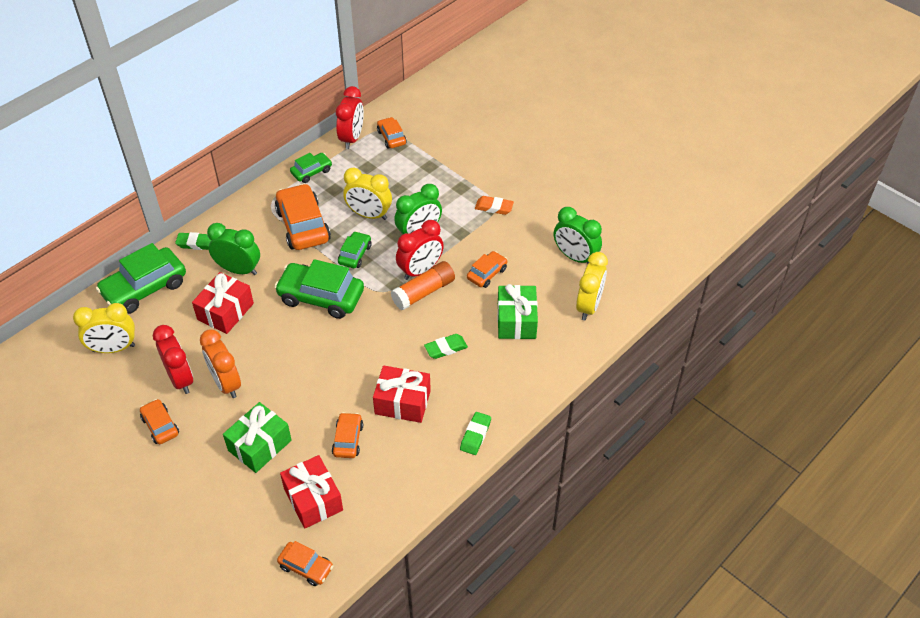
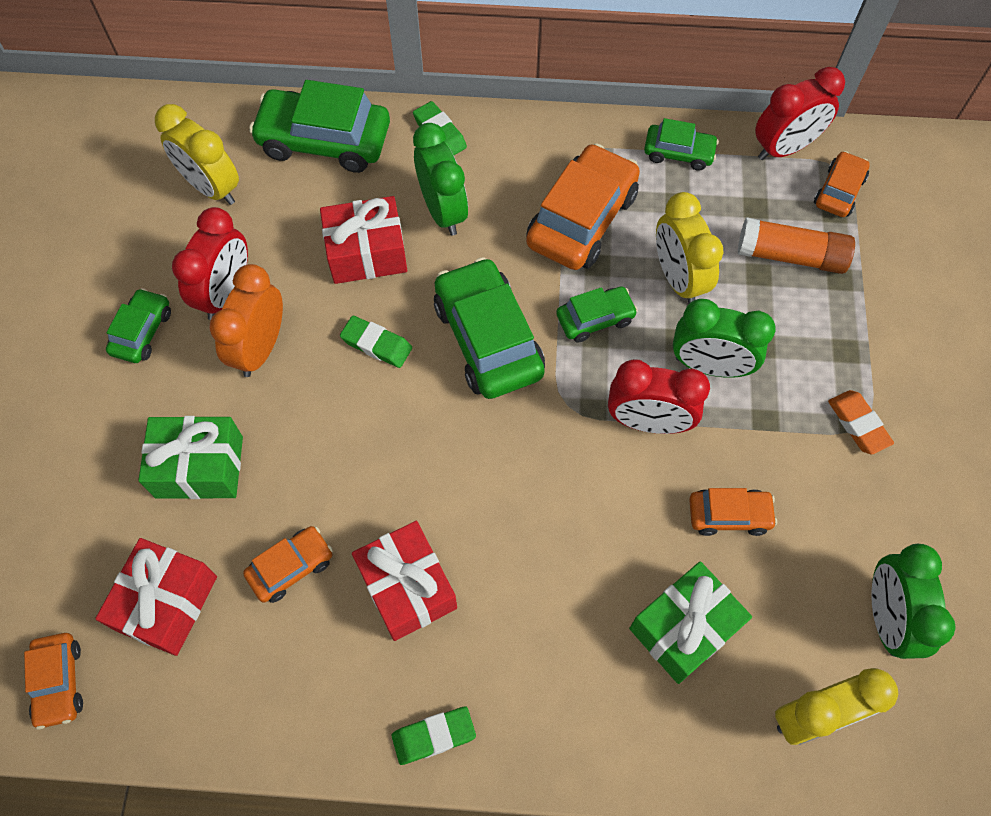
camera: 50 degrees right, 15 degrees up
orange car [140,399,179,444] -> green car [106,288,171,363]
orange glue stick [391,261,455,310] -> orange glue stick moved to [738,217,855,274]
green eraser [424,334,468,359] -> green eraser moved to [340,316,412,368]

